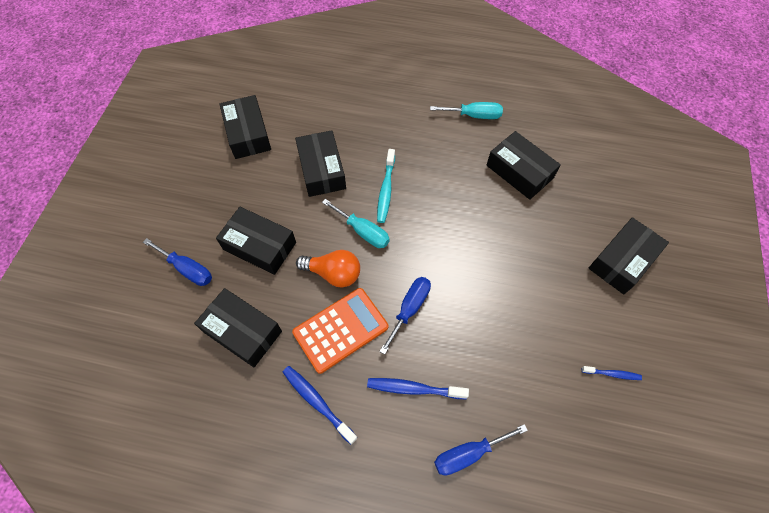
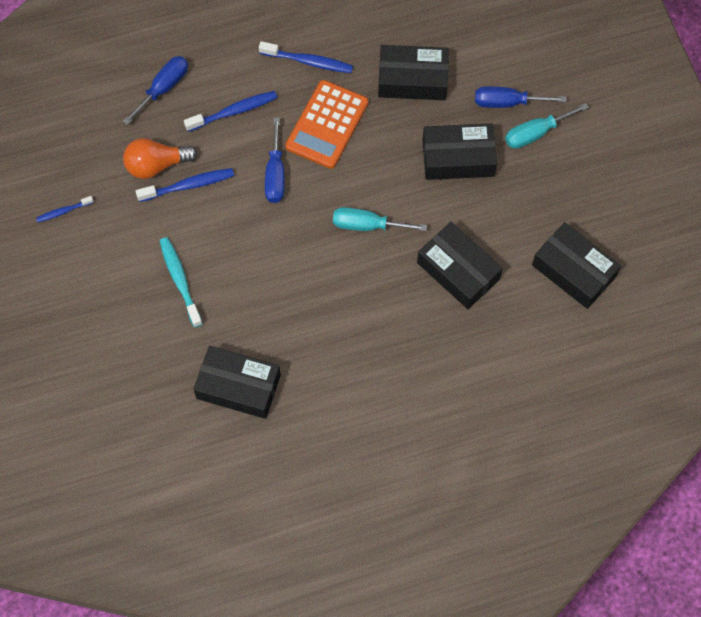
camera: 150 degrees right, 5 degrees up
orange light bulb [296,250,360,288] -> orange light bulb moved to [123,138,198,179]
turquoise toothbrush [377,149,395,223] -> turquoise toothbrush moved to [160,237,203,327]
turquoise screwdriver [430,102,503,119] -> turquoise screwdriver moved to [505,103,589,149]
black box [588,217,669,295] -> none
none -> blue toothbrush [136,168,234,202]

